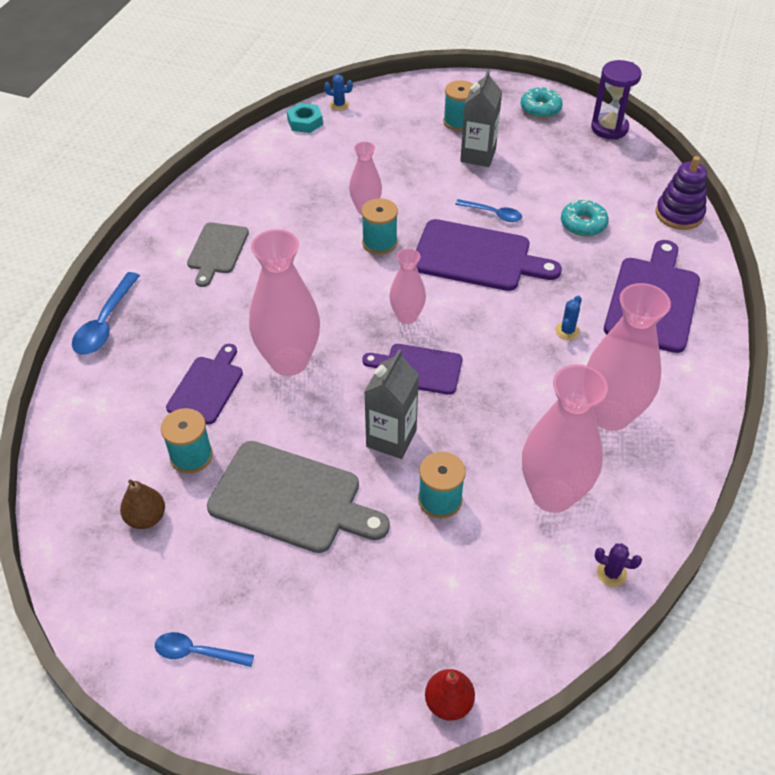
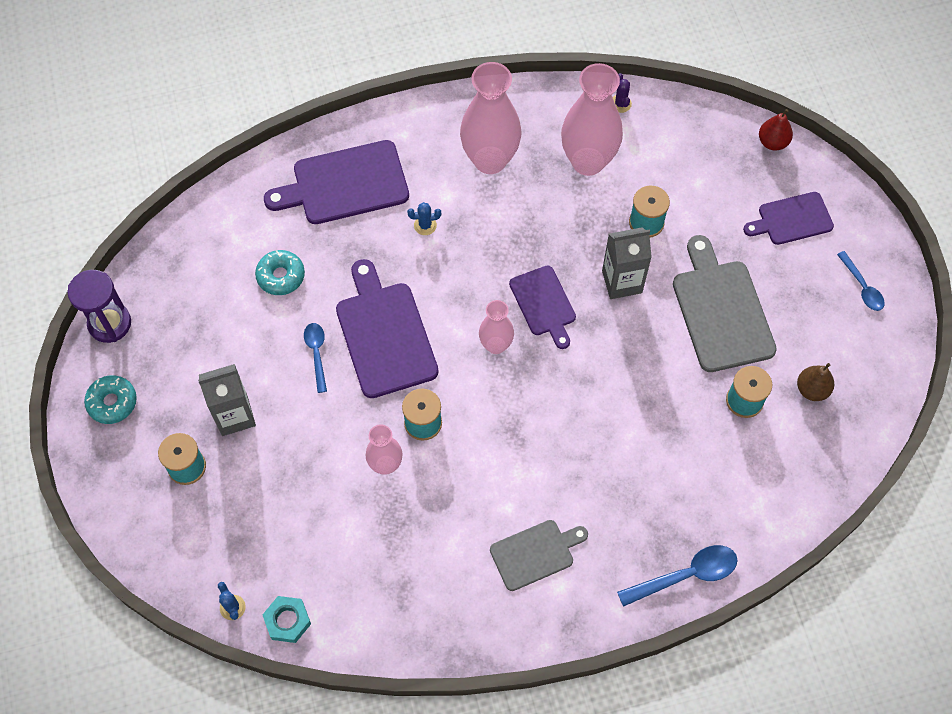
camera: 125 degrees left, 15 degrees up
purple cutting board [166,344,243,424] -> purple cutting board moved to [743,192,834,245]
pink vase [249,229,320,376] -> none
purple stacking toy [656,156,707,230] -> none

